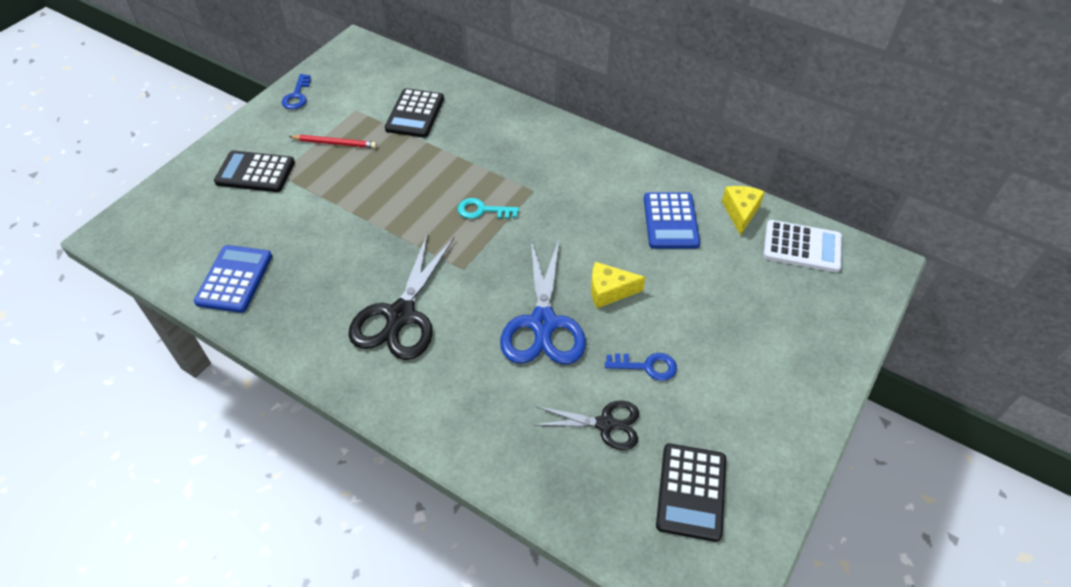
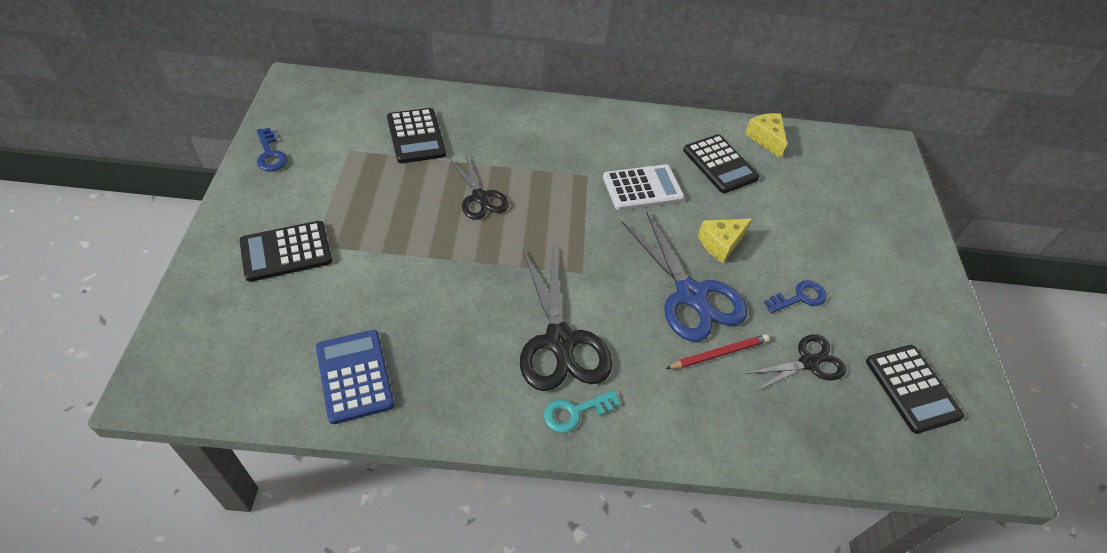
camera: 35 degrees left, 0 degrees up
red pencil [289,135,377,148] -> red pencil moved to [666,334,770,369]
turquoise key [458,198,519,219] -> turquoise key moved to [544,390,620,433]
blue calculator [644,192,700,249] -> black calculator [683,134,760,193]
white calculator [763,220,842,272] -> white calculator moved to [603,164,684,210]
none -> black scissors [450,153,509,220]

